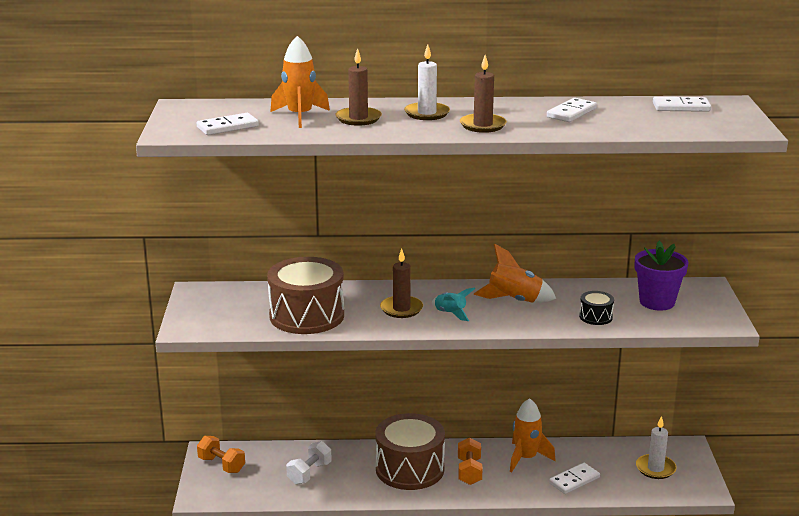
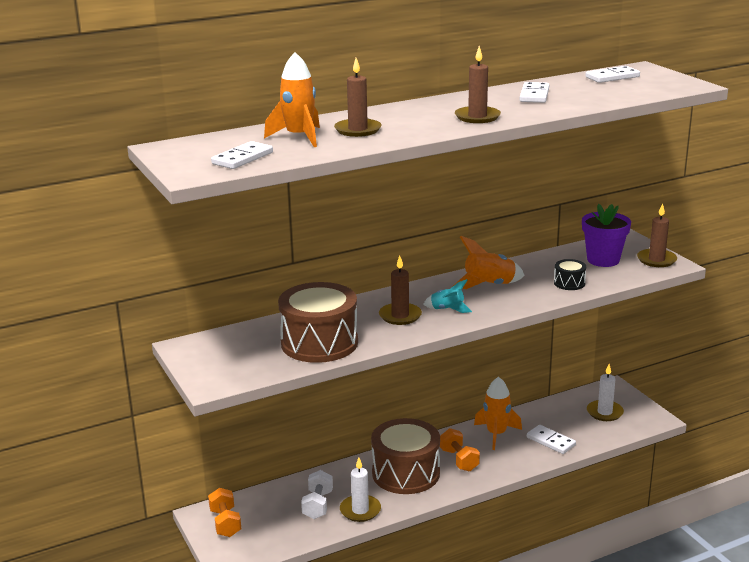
camera: 25 degrees left, 0 degrees up
orange dumbbell [197,436,245,473] -> orange dumbbell turned 60 degrees clockwise [208,488,241,537]
white candle [404,44,450,120] -> white candle moved to [340,457,381,522]
white domino [549,463,600,494] -> white domino turned 75 degrees counterclockwise [527,425,576,454]
none -> brown candle [637,203,677,267]

